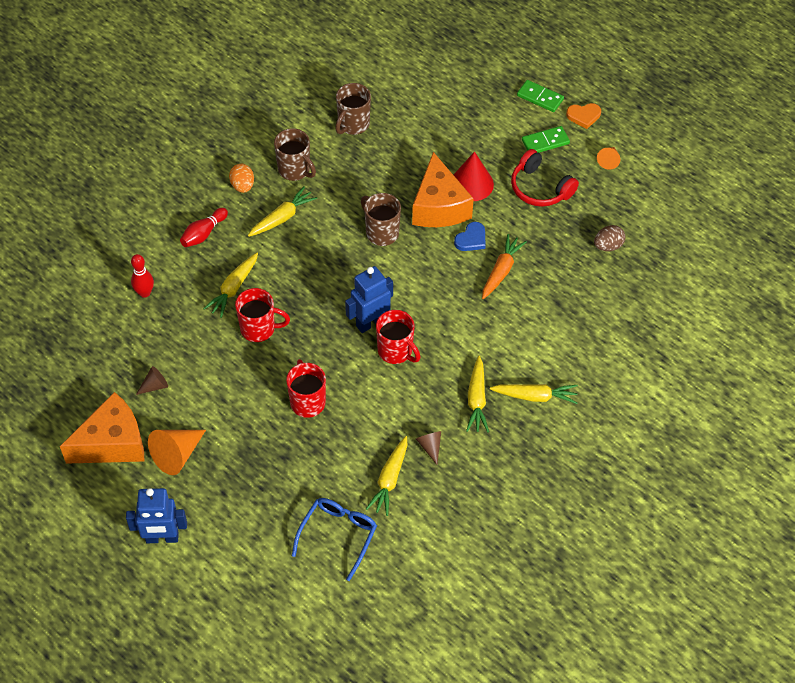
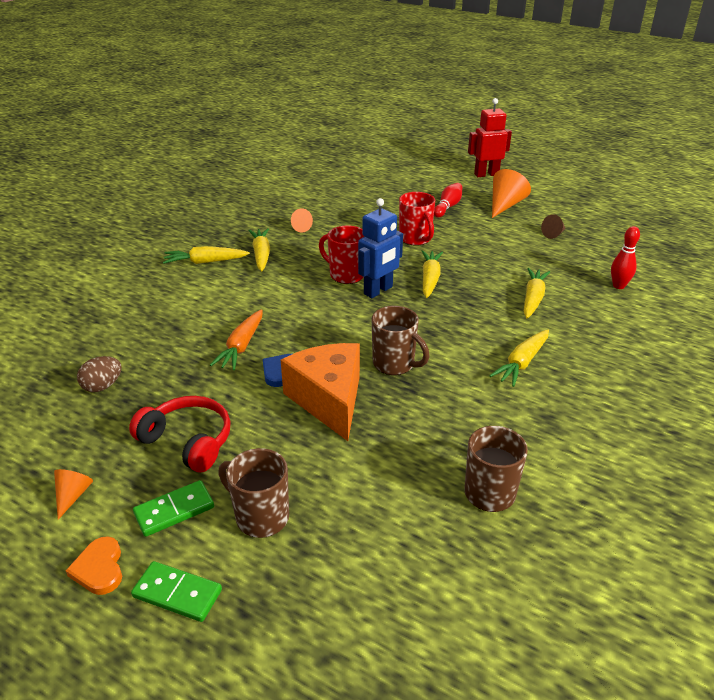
camera: 170 degrees right, 20 degrees down
orange cheese [60,392,145,464] -> none
blue robot [126,488,187,543] -> red robot [468,98,512,177]
red bowling pin [180,208,228,247] -> red bowling pin moved to [434,183,463,218]
orange egg [229,164,254,193] -> none
red mug [235,288,290,342] -> none
brown mug [274,128,316,181] -> brown mug moved to [218,448,289,538]
blue glasses [292,498,377,581] -> none
yellow carrot [366,436,407,516] -> yellow carrot moved to [422,250,443,298]
brown cone [416,431,441,465] -> orange cone [291,208,313,232]
red cone [454,151,494,201] -> none
orange heart [566,103,601,129] -> orange heart turned 90 degrees counterclockwise [66,536,122,595]

